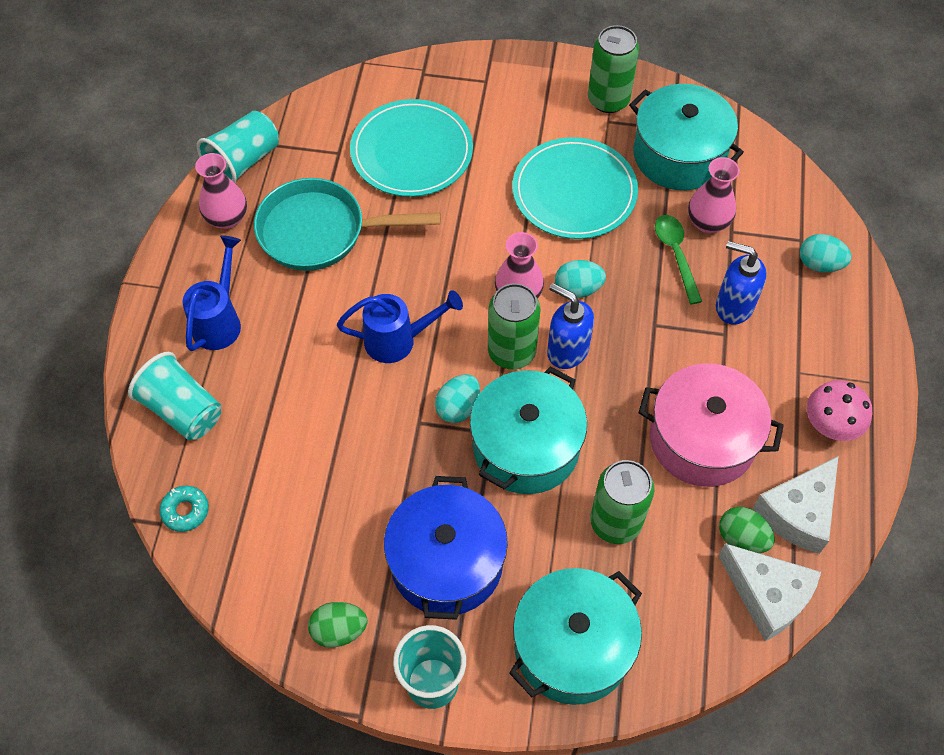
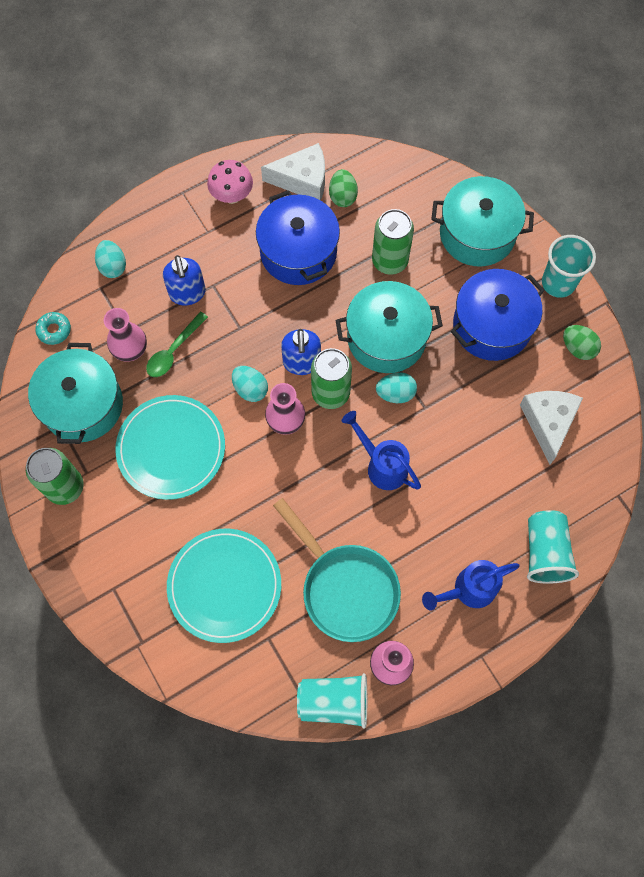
camera: 130 degrees left, 10 degrees up
turquoise donut [159,486,209,532] -> turquoise donut moved to [35,312,71,345]
pink pot [638,363,784,487] -> blue pot [256,190,340,285]
white cheese [718,543,821,641] -> white cheese moved to [520,391,583,464]

